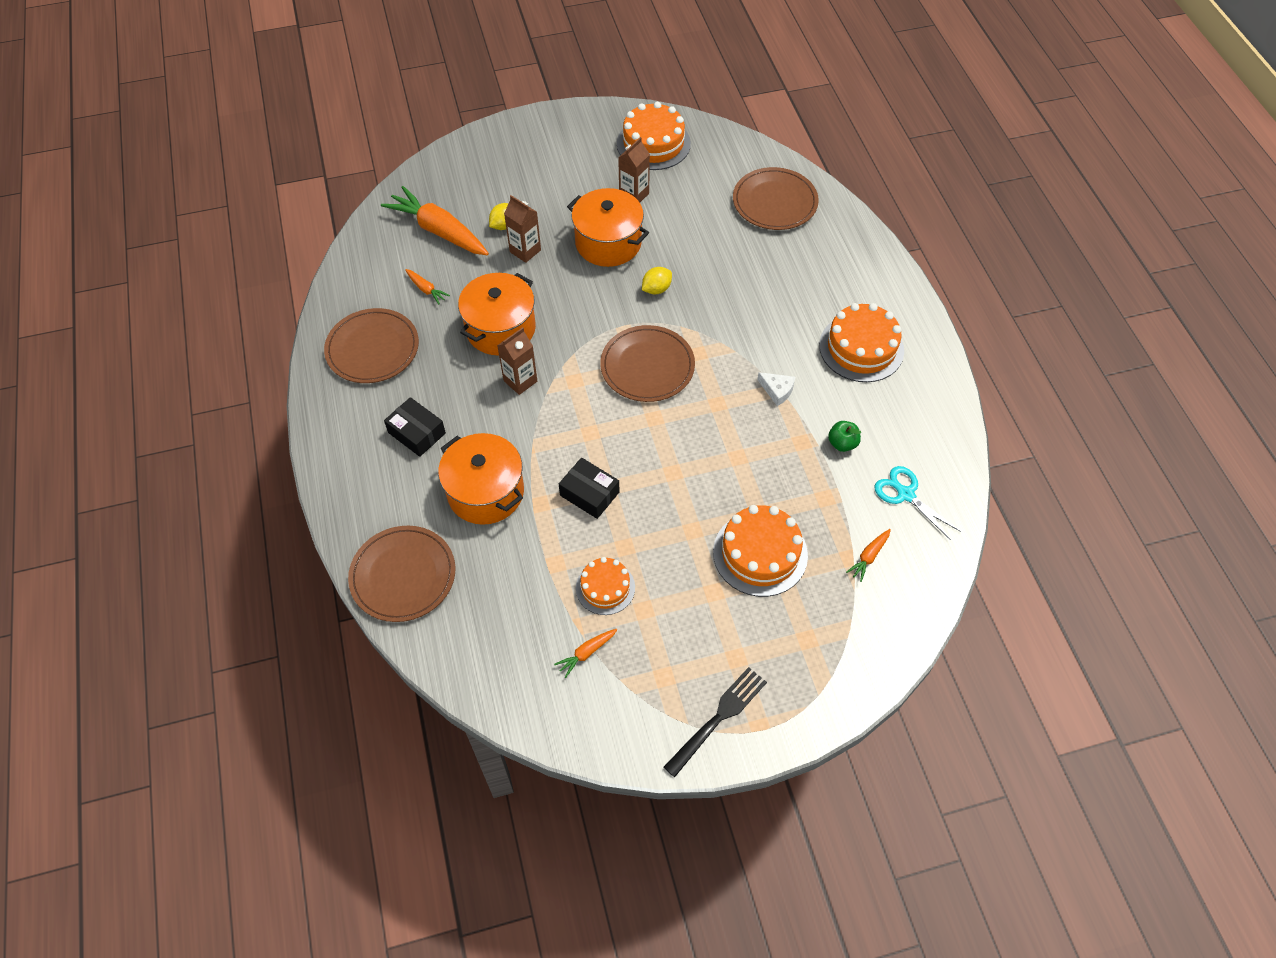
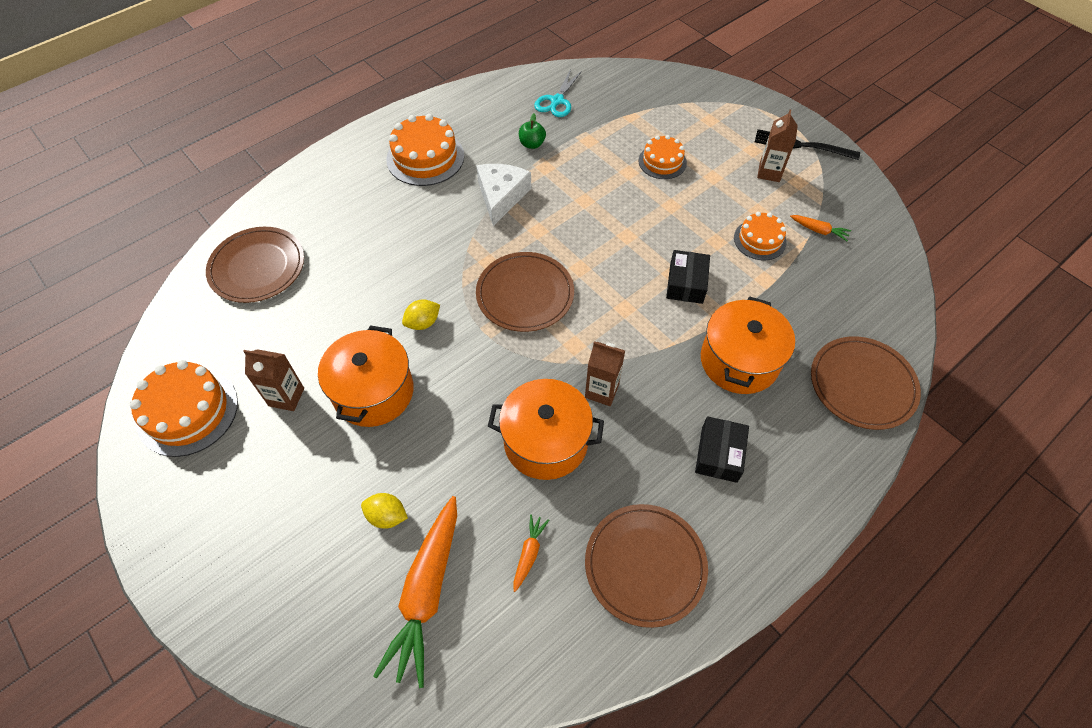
camera: 115 degrees left, 0 degrees up
brown carton [504,195,541,263] -> brown carton moved to [757,110,798,182]
yellow lemon [642,267,672,294] -> yellow lemon turned 60 degrees counterclockwise [402,299,440,330]
orange cake [713,505,808,597] -> orange cake [639,135,687,179], size x0.62
white cheese [757,372,795,406] -> white cheese [476,164,531,226], size x1.82
orange carrot [846,529,891,582] -> none

